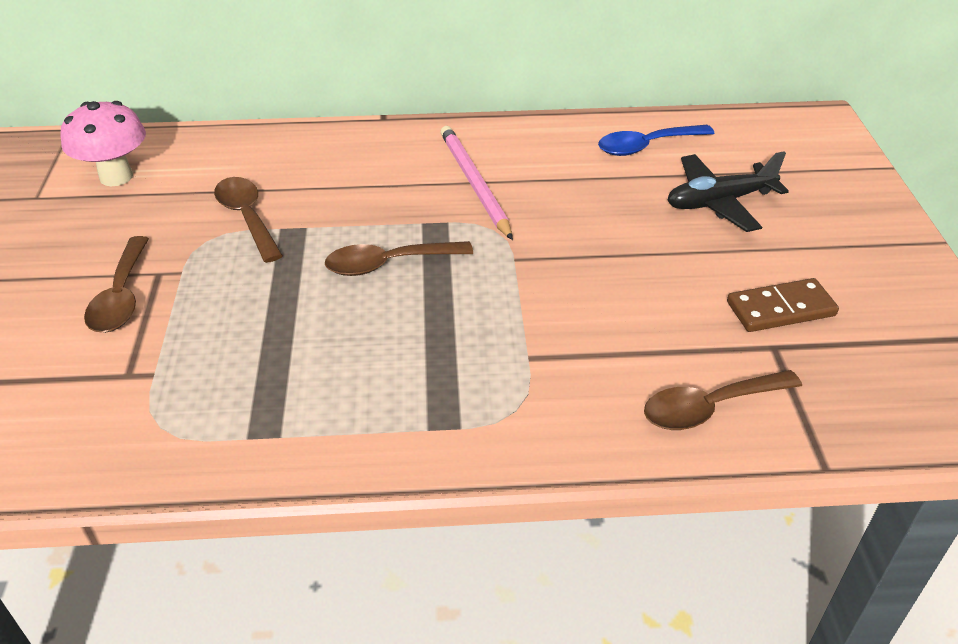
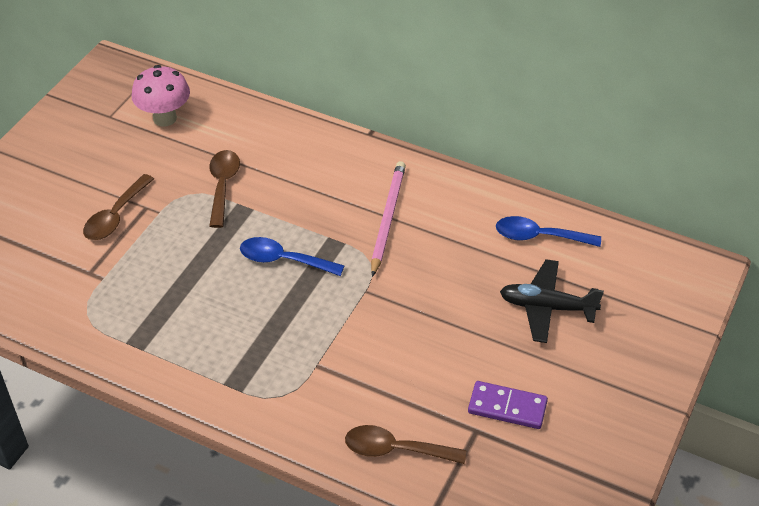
camera: 30 degrees right, 5 degrees up
brown spoon [325,241,473,276] -> blue spoon [240,237,345,276]
brown domino [727,278,839,332] -> purple domino [468,381,548,429]

